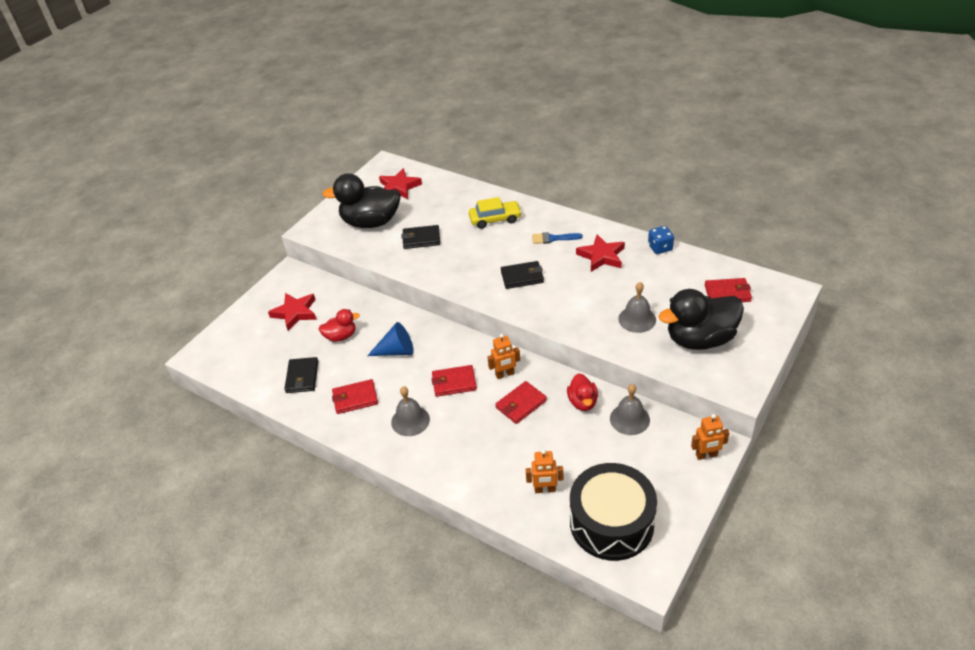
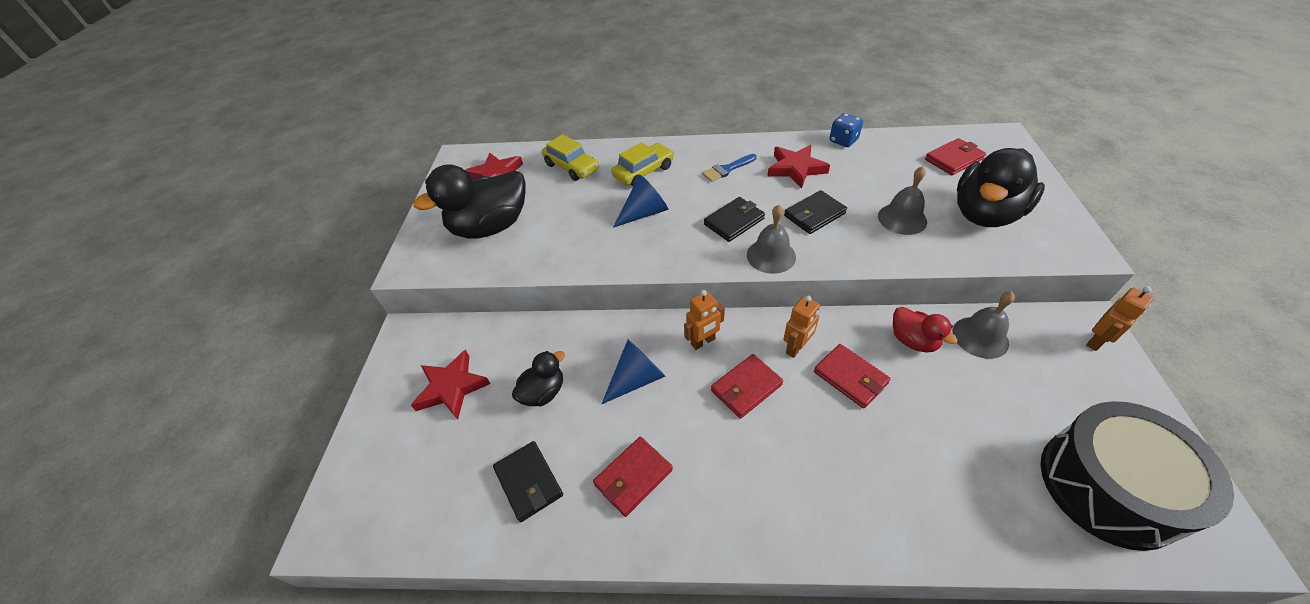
camera: 30 degrees left, 5 degrees up
red duck [318,309,360,342] -> black duck [512,351,565,407]
grey bell [391,386,430,436] -> grey bell moved to [747,205,796,274]
black wallet [402,225,440,249] -> black wallet moved to [784,190,847,234]
red wallet [495,381,547,424] -> red wallet turned 60 degrees counterclockwise [814,344,891,409]
orange robot [526,449,563,493] -> orange robot moved to [684,290,725,350]
none -> yellow car [542,134,599,181]
none -> blue cone [613,175,668,228]

